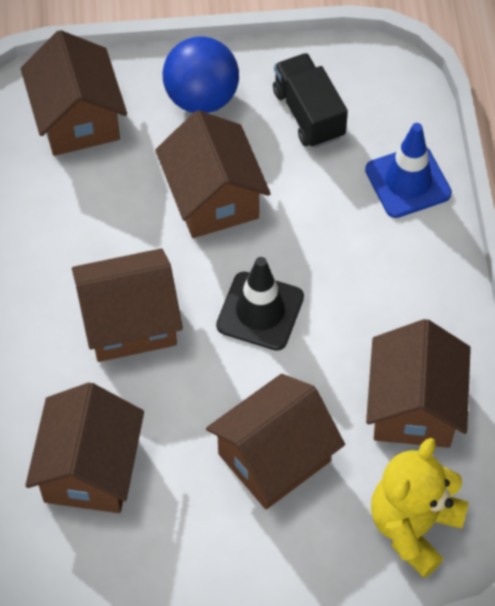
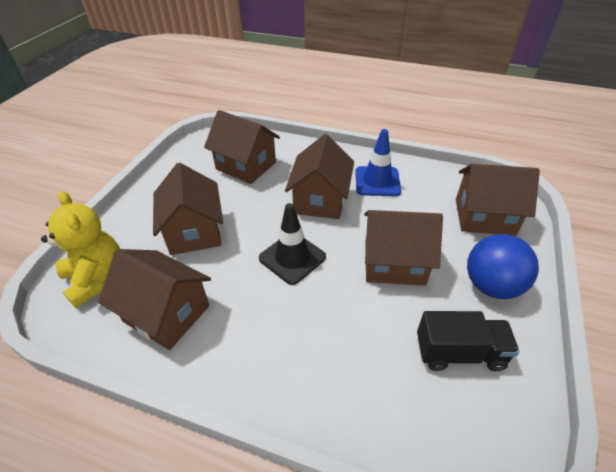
camera: 115 degrees right, 15 degrees down
blue traffic cone [365,123,452,218] -> blue traffic cone moved to [355,129,401,196]

